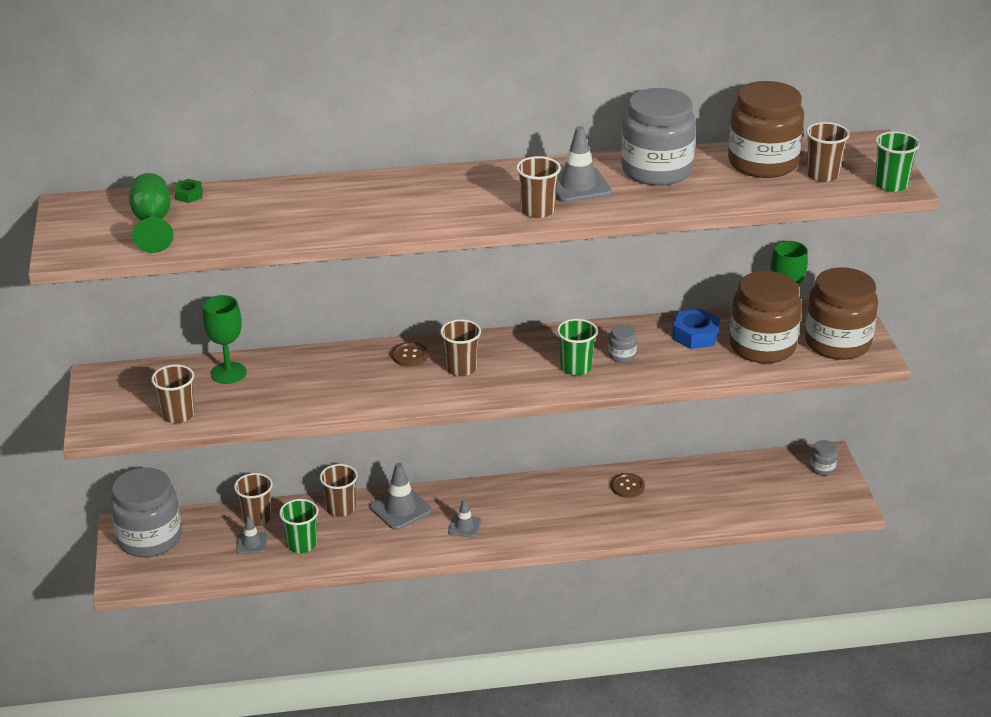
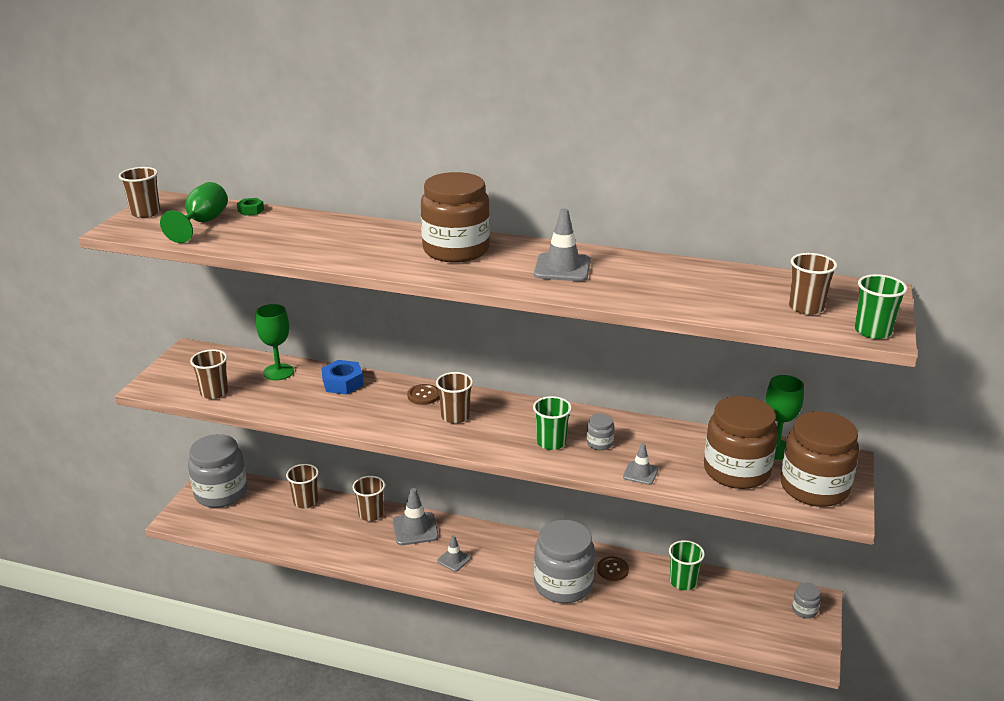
camera: 25 degrees right, 5 degrees down
grey traffic cone [236,516,267,554] -> grey traffic cone moved to [623,443,658,485]
green cup [279,499,319,553] -> green cup moved to [669,540,705,590]
brown cup [516,156,561,218] -> brown cup moved to [119,167,160,218]
grey jar [621,88,696,186] -> grey jar moved to [534,520,595,603]
blue nut [672,309,720,349] -> blue nut moved to [321,360,364,394]
brown jar [728,81,804,178] -> brown jar moved to [421,172,490,263]

